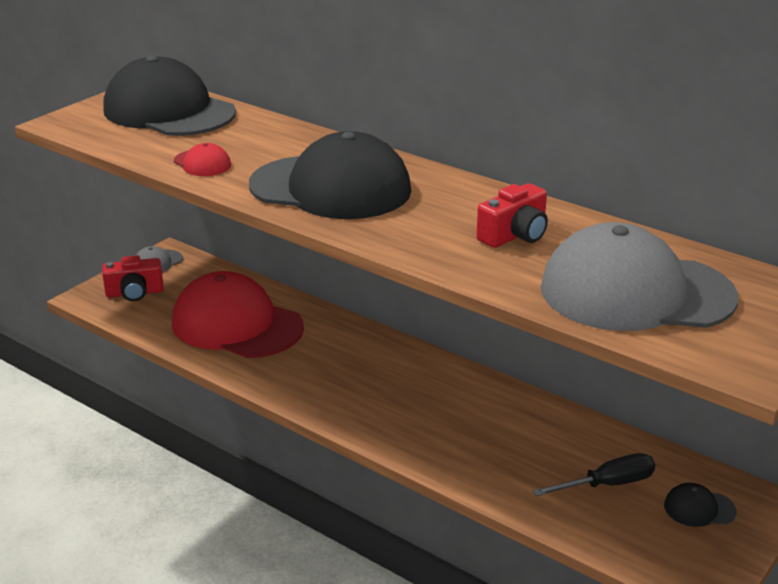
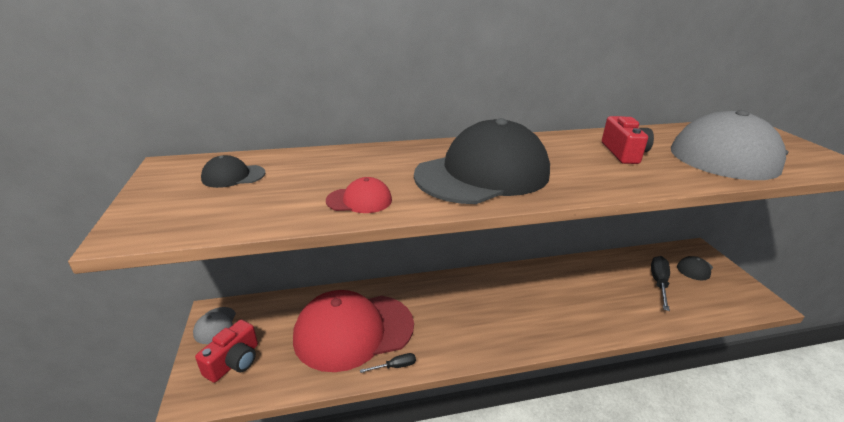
camera: 50 degrees left, 0 degrees up
black cap [103,55,236,136] -> black cap [201,155,266,188], size x0.41
none -> black screwdriver [360,353,416,373]

